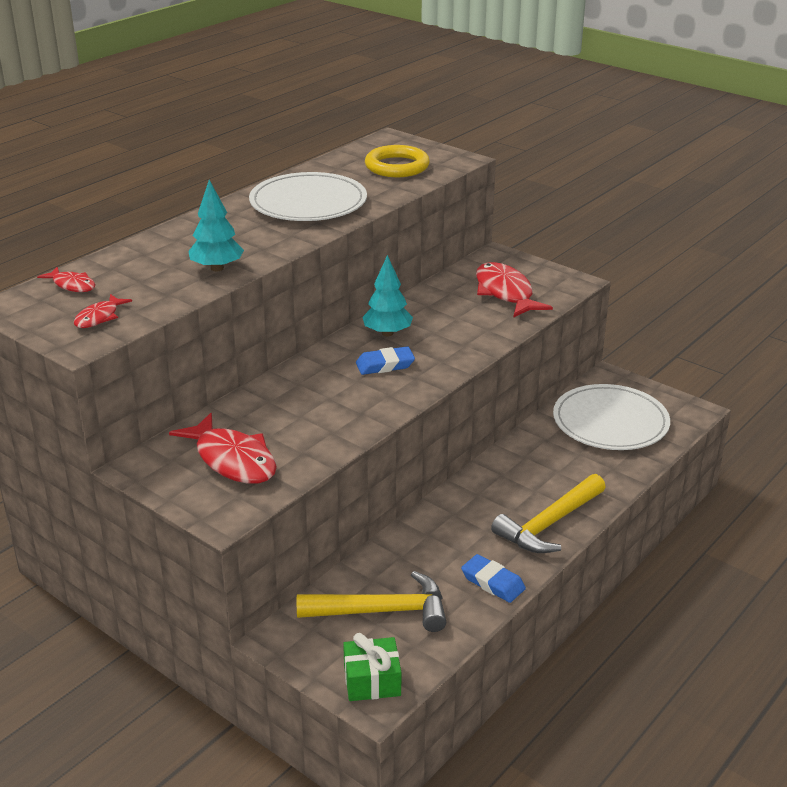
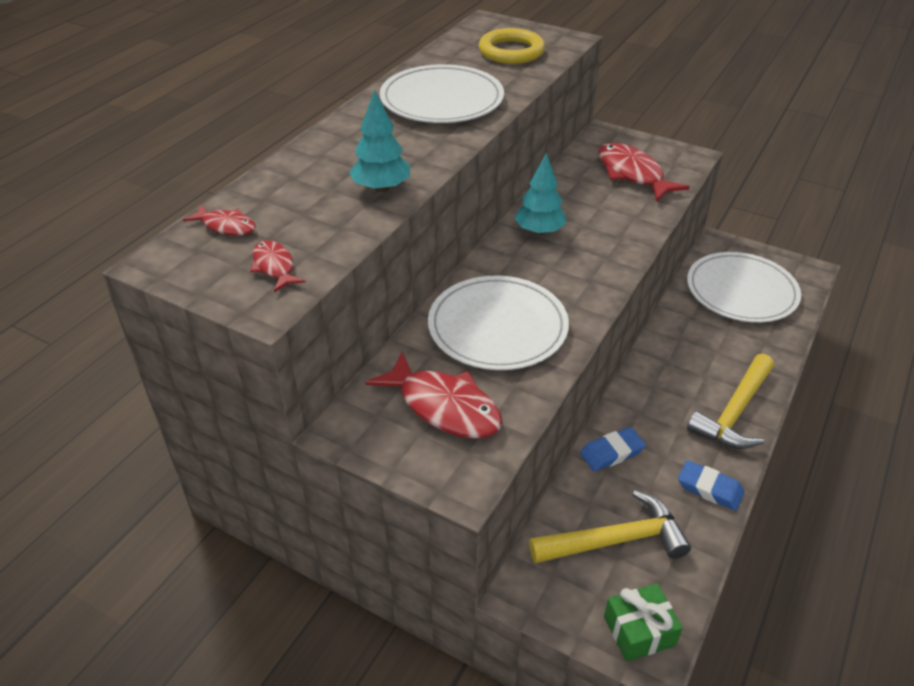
camera: 10 degrees left, 10 degrees up
red fish [74,294,132,328] -> red fish turned 135 degrees clockwise [250,240,306,292]
blue eraser [356,346,415,375] -> blue eraser moved to [580,427,646,472]
none -> white plate [428,276,569,370]

